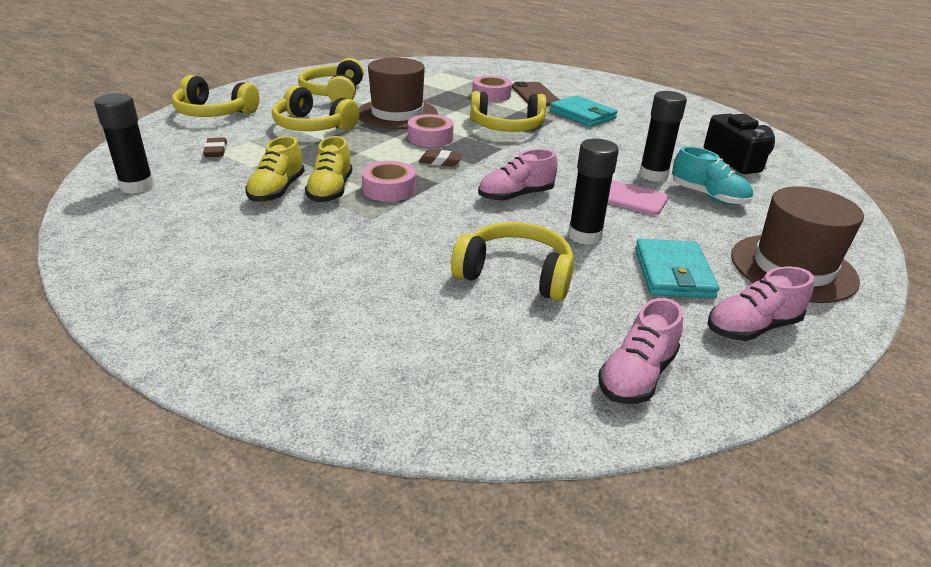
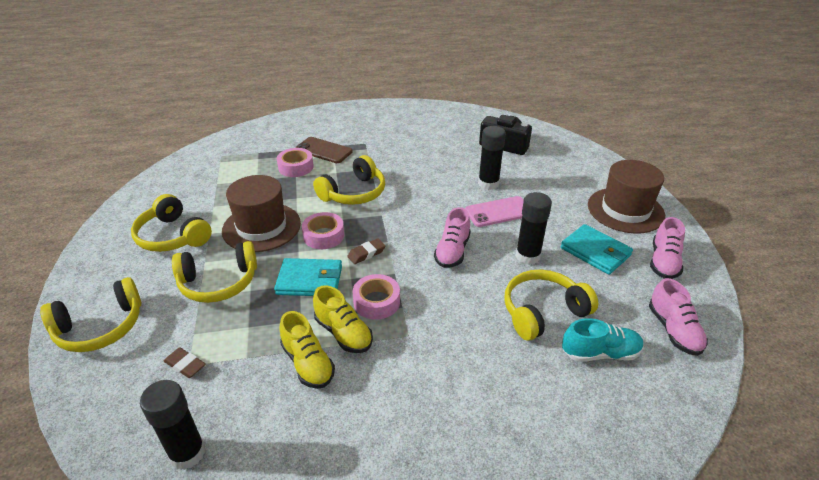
camera: 45 degrees left, 5 degrees up
turquoise wallet [549,95,618,127] -> turquoise wallet moved to [274,258,342,296]
turquoise shoe [672,146,753,205] -> turquoise shoe moved to [562,318,644,362]

